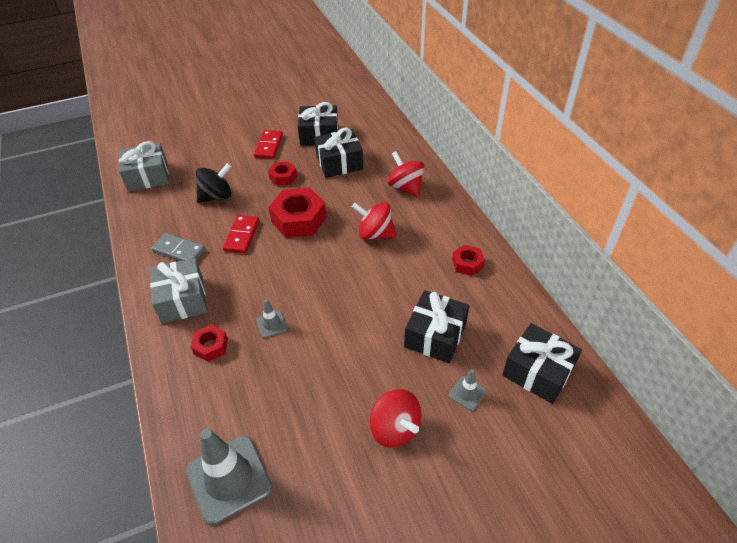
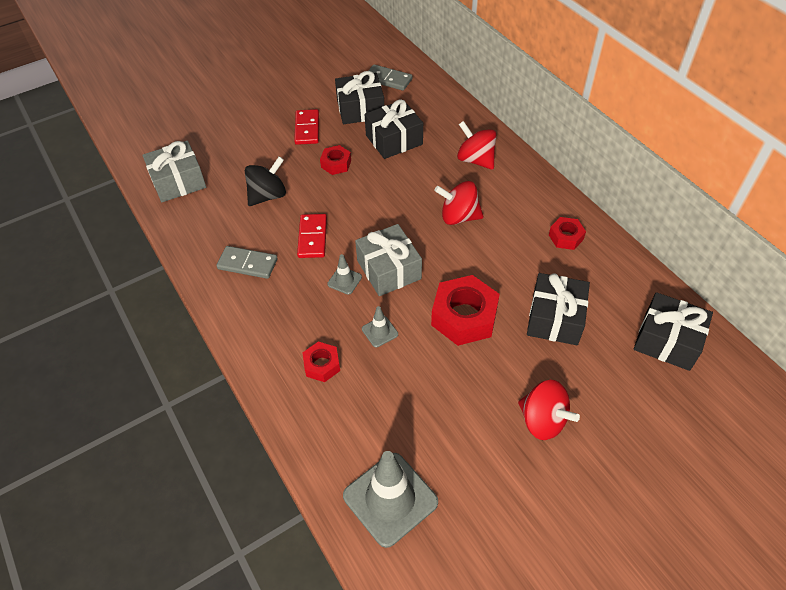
camera: 10 degrees left, 5 degrees up
grey gift [150,258,208,323] -> grey gift moved to [355,224,422,296]
red nut [268,188,327,238] -> red nut moved to [431,275,500,346]
grey traffic cone [449,369,487,411] -> grey traffic cone moved to [327,254,362,295]
none -> grey domino [368,64,412,91]

